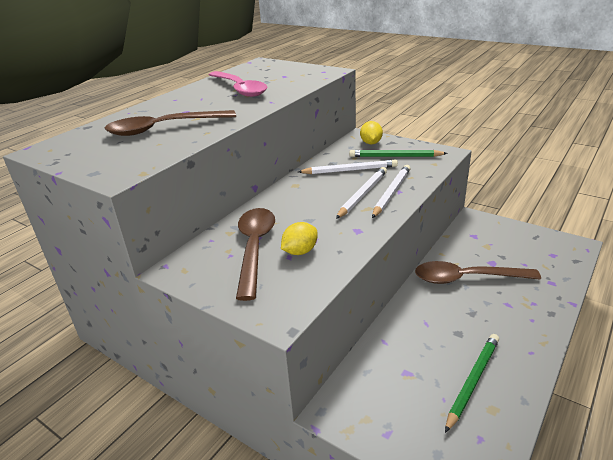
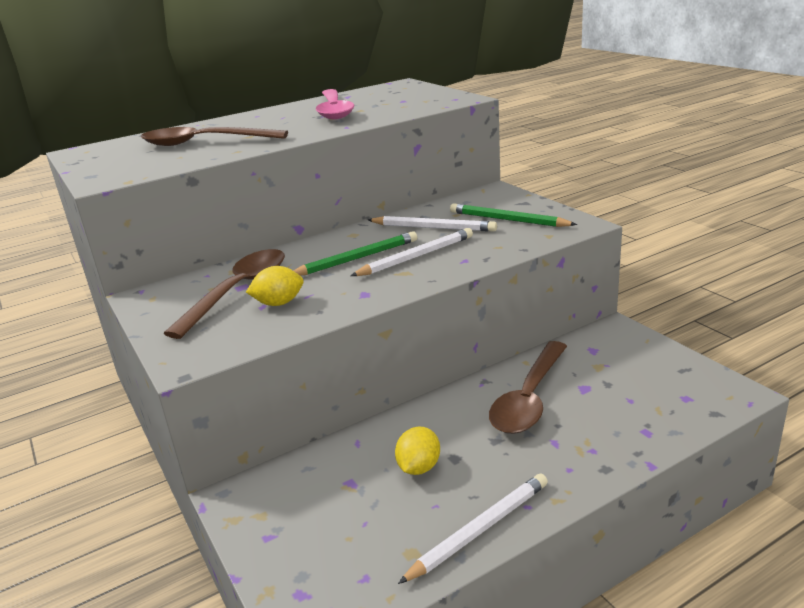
camera: 25 degrees right, 5 degrees down
yellow lemon [360,121,383,144] -> yellow lemon moved to [395,427,440,475]
white pencil [372,165,411,218] -> white pencil moved to [398,474,548,584]
brown spoon [415,261,541,284] -> brown spoon turned 90 degrees counterclockwise [489,341,567,434]
green pencil [445,334,499,433] -> green pencil moved to [293,231,417,276]

